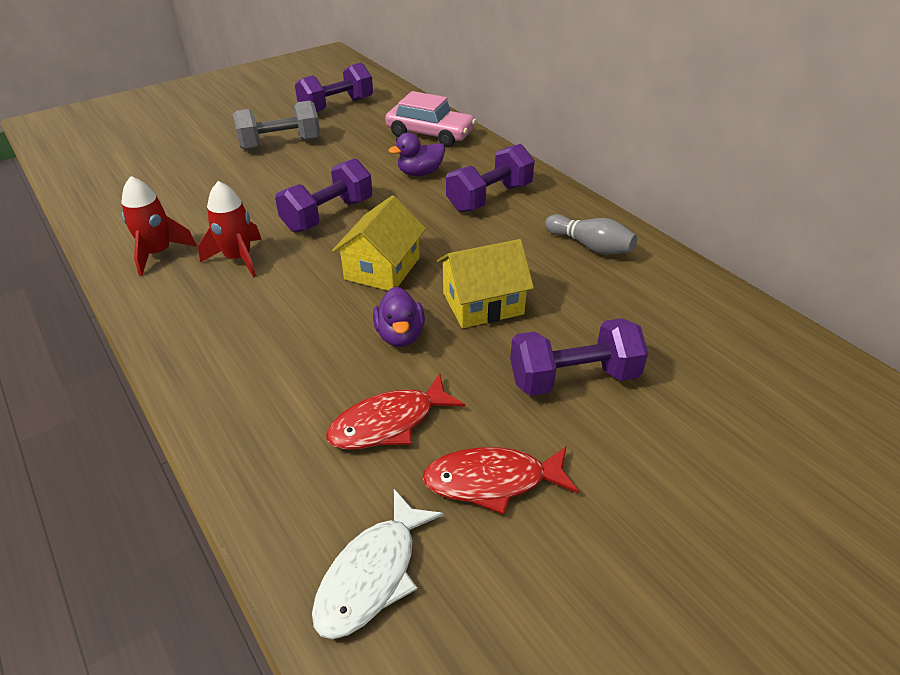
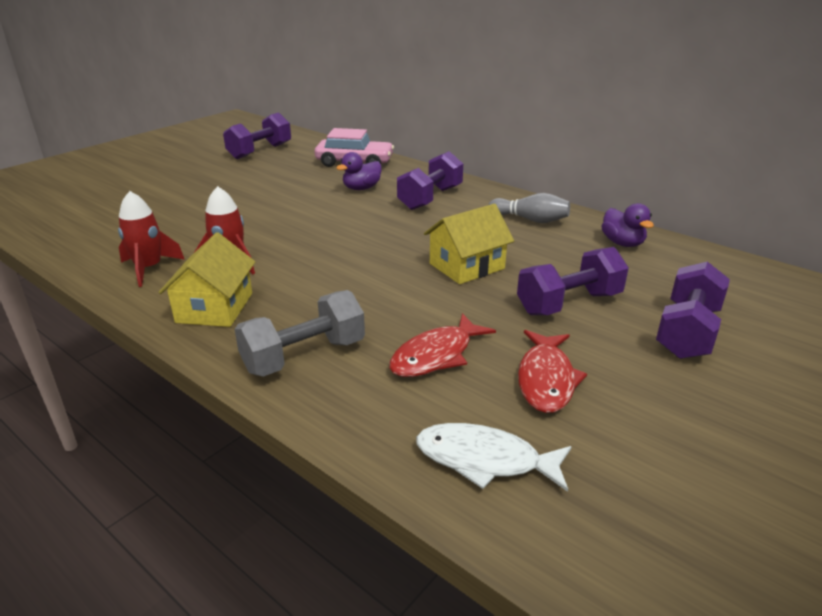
camera: 15 degrees left, 10 degrees down
grey dumbbell [233,101,320,150] -> grey dumbbell moved to [234,290,365,377]
purple dumbbell [275,158,372,232] -> purple dumbbell moved to [656,262,730,359]
white fish [312,489,443,639] -> white fish turned 90 degrees clockwise [416,423,572,492]
yellow house [332,195,426,291] -> yellow house moved to [158,232,255,327]
purple duck [373,286,425,347] -> purple duck moved to [601,203,654,247]
red fish [422,446,579,514] -> red fish turned 60 degrees counterclockwise [518,330,587,413]

